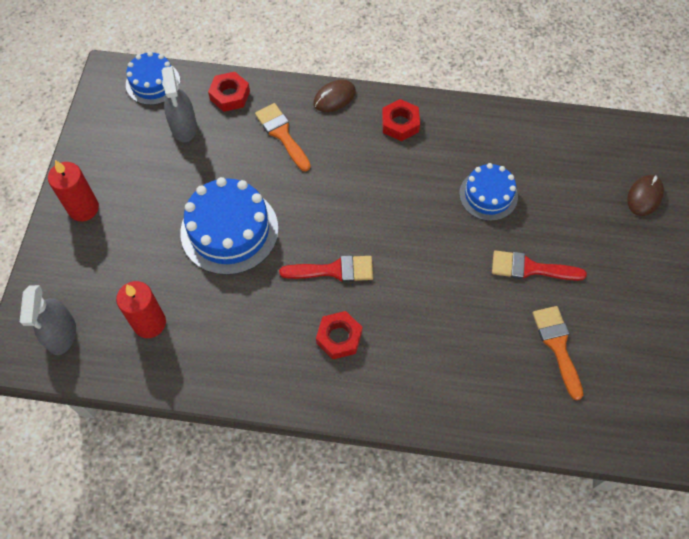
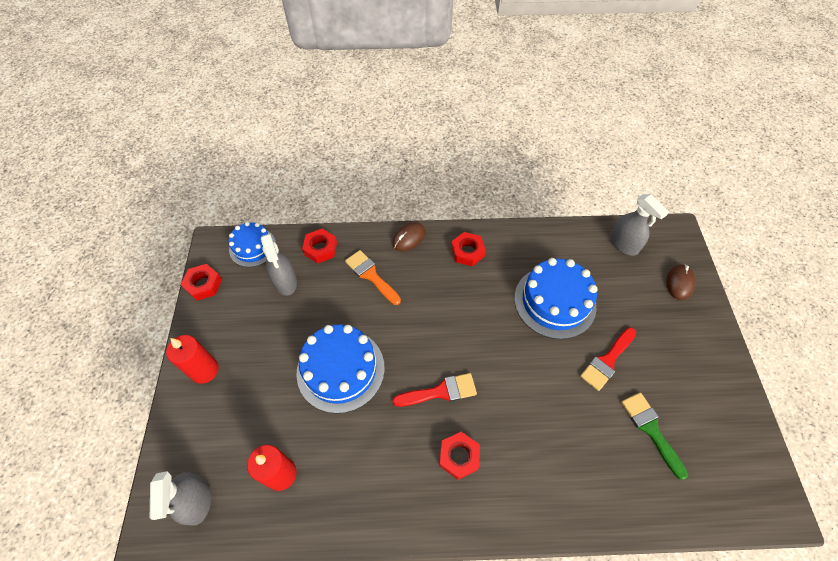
camera: 10 degrees left, 5 degrees down
blue cake [459,163,518,221] -> blue cake [514,258,598,339], size x1.64
red brush [492,250,587,281] -> red brush turned 45 degrees counterclockwise [580,327,636,391]
orange brush [533,306,583,400] -> green brush [621,393,688,480]
none -> red nut [181,264,222,301]
none -> grey spray bottle [610,194,669,256]

